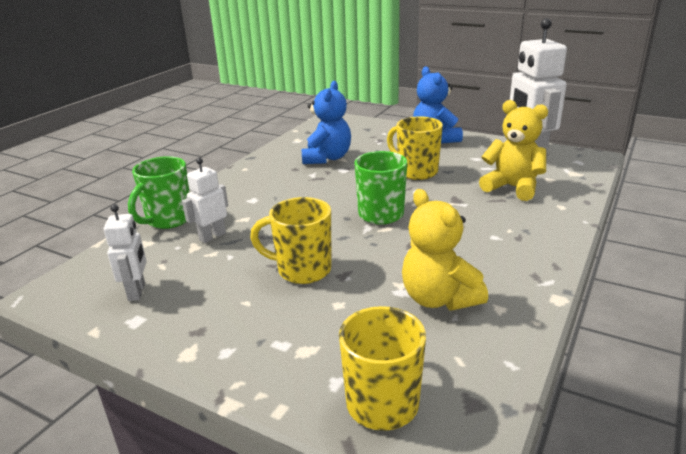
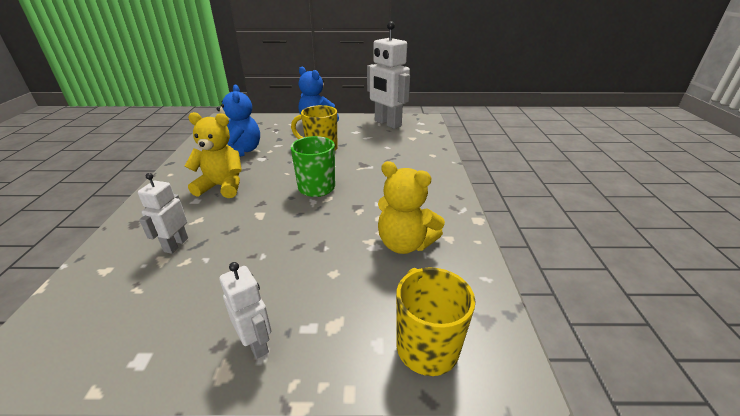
camera: 30 degrees left, 5 degrees up
white robot [104,204,146,301] -> white robot moved to [219,262,272,359]
green mug [128,156,190,229] -> none
yellow mug [250,197,331,284] -> none
yellow teddy bear [479,100,548,201] -> yellow teddy bear moved to [185,112,242,198]

